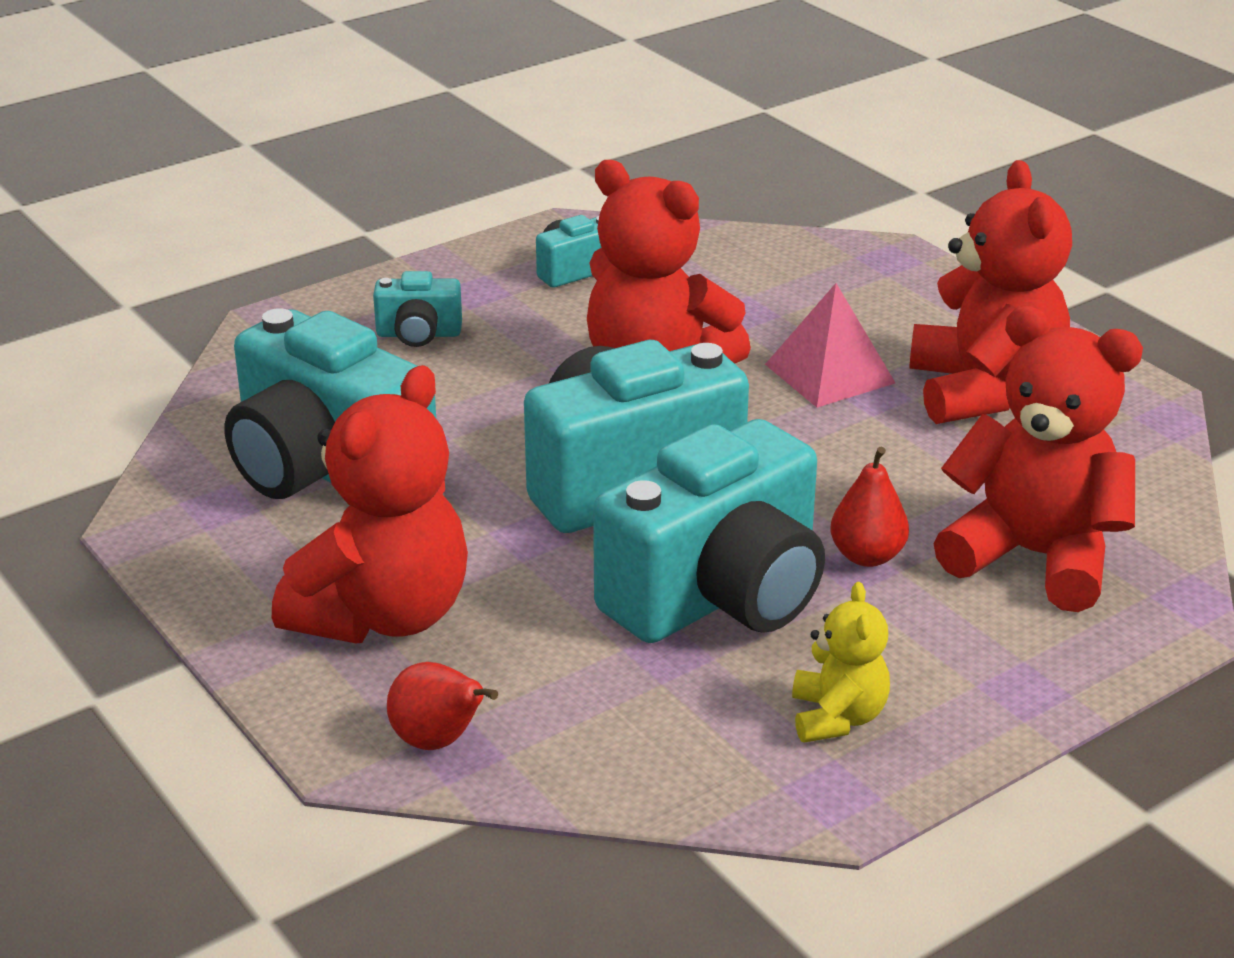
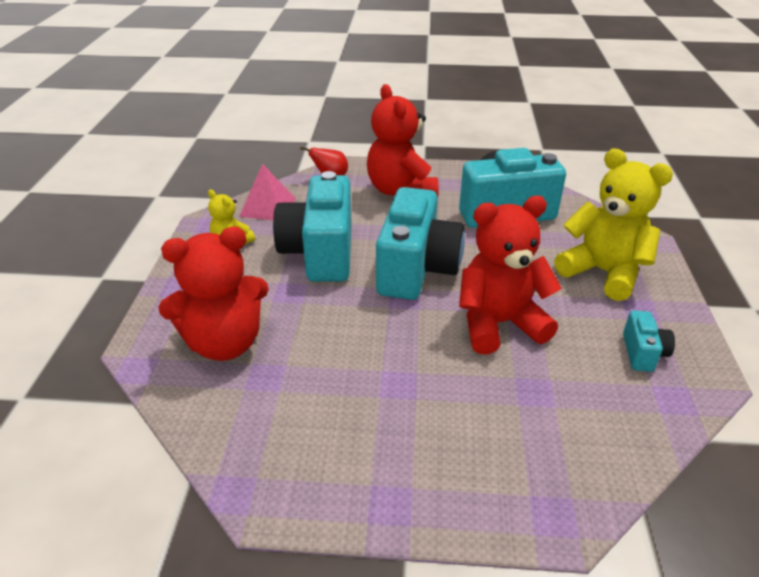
camera: 130 degrees right, 5 degrees up
turquoise camera [373,271,462,347] -> yellow teddy bear [554,149,673,301]
pink pyramid [765,283,895,408] -> pink pyramid moved to [239,164,296,220]
red pear [830,447,909,567] -> none
red teddy bear [909,160,1072,424] -> none

